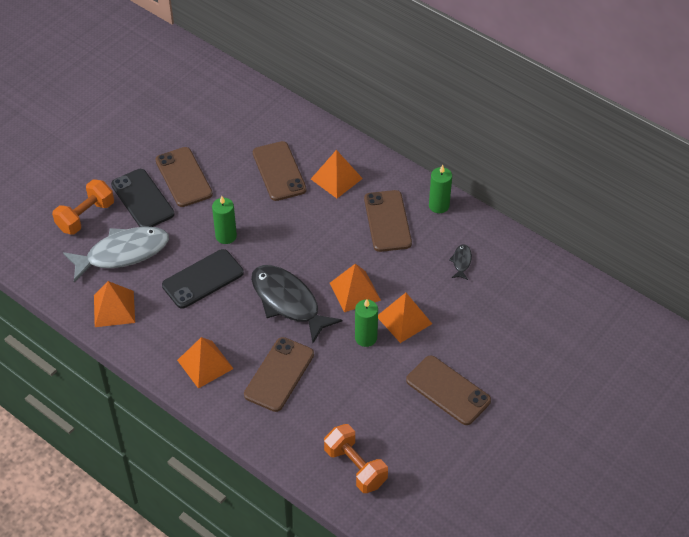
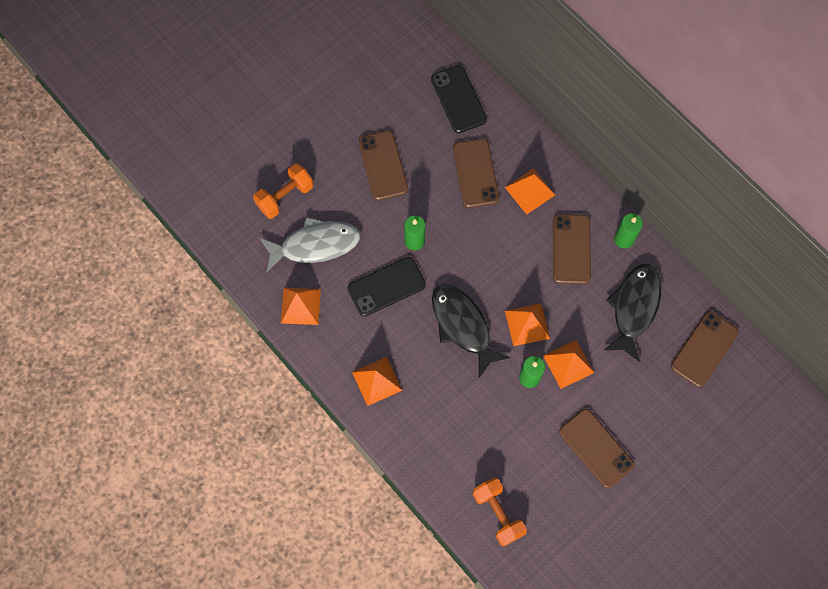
camera: 10 degrees right, 20 degrees up
black phone [111,169,175,227] -> black phone moved to [431,65,487,133]
brown phone [244,337,314,412] -> brown phone moved to [671,311,739,387]
black fish [449,244,472,280] -> black fish [604,263,661,362], size x2.40

